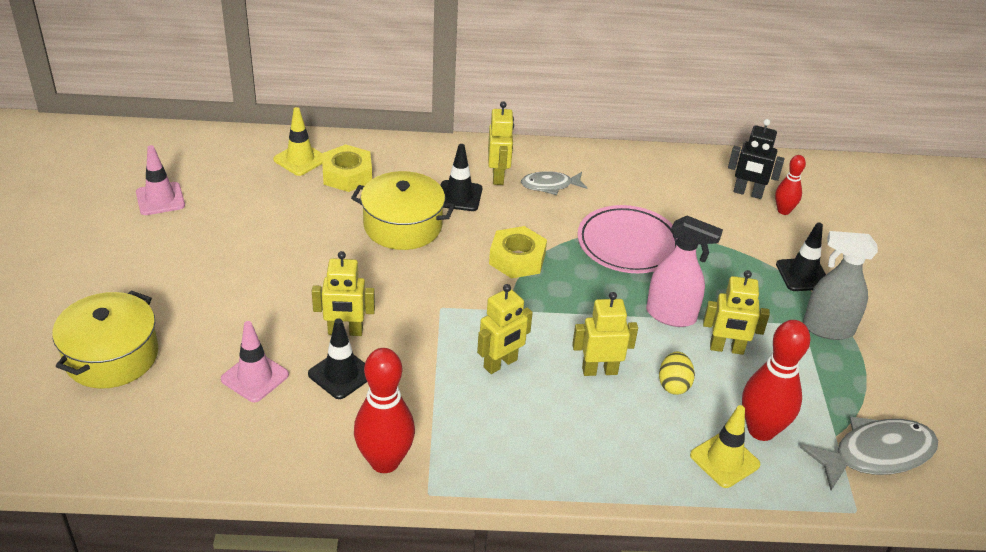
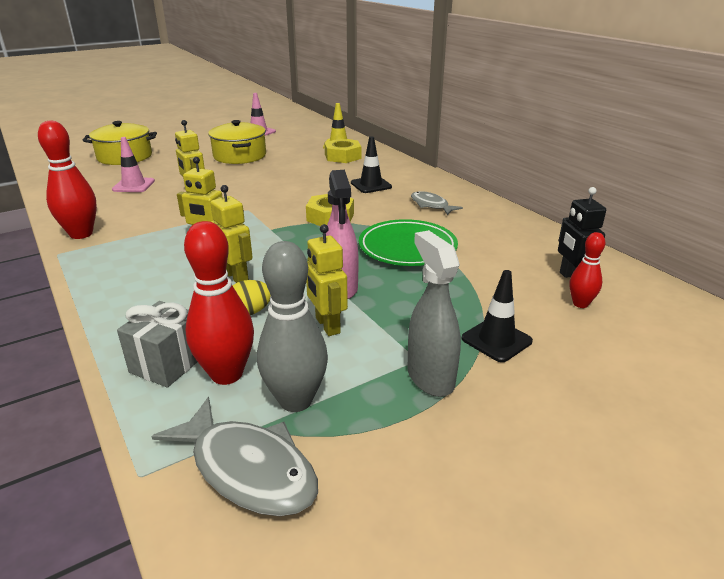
camera: 60 degrees right, 10 degrees down
black traffic cone [308,318,367,399] -> none
yellow pot [351,171,455,250] -> yellow pot moved to [208,120,266,164]
yellow robot [488,101,514,185] -> none
pink plate [577,205,677,273] -> green plate [359,219,458,266]
yellow traffic cone [690,405,760,488] -> grey gift [117,301,197,388]
none -> grey bowling pin [257,241,328,412]

